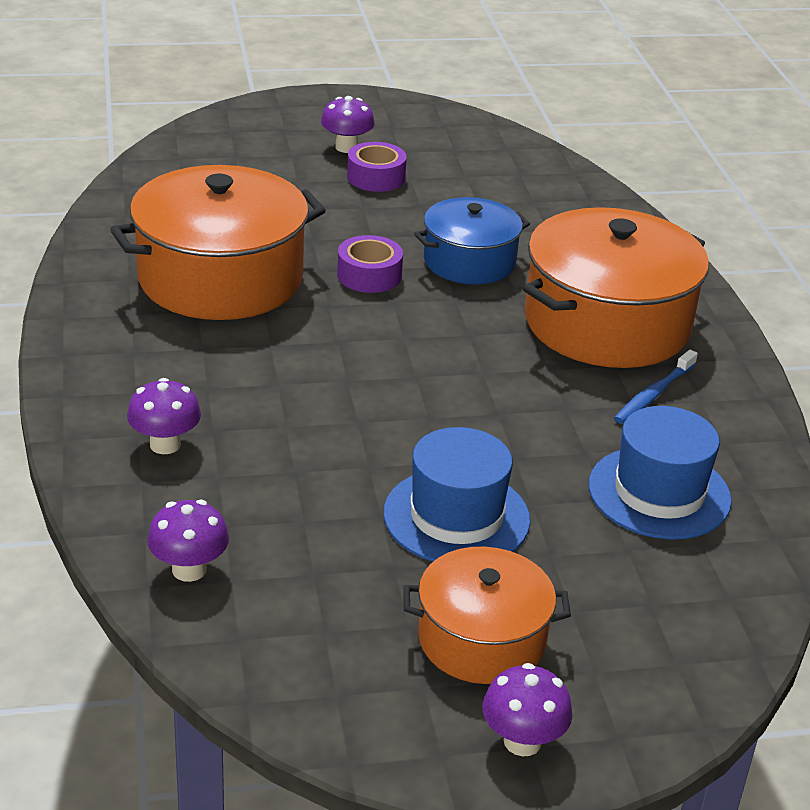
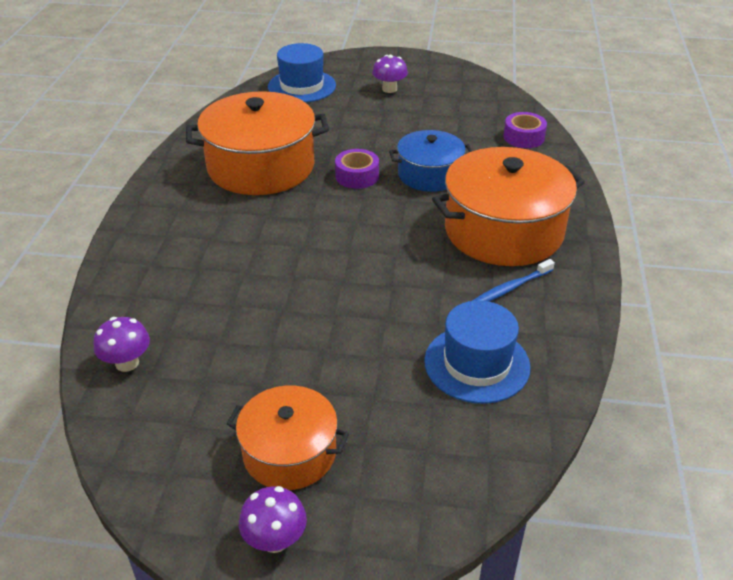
camera: 20 degrees right, 5 degrees up
purple mushroom [127,378,201,454] -> none
purple tape [347,142,407,192] -> purple tape moved to [504,112,547,148]
blue hat [383,427,531,562] -> blue hat moved to [268,43,336,103]

